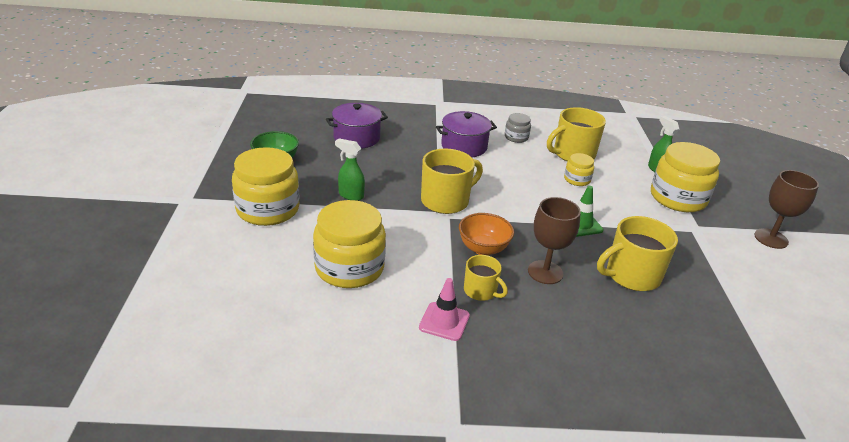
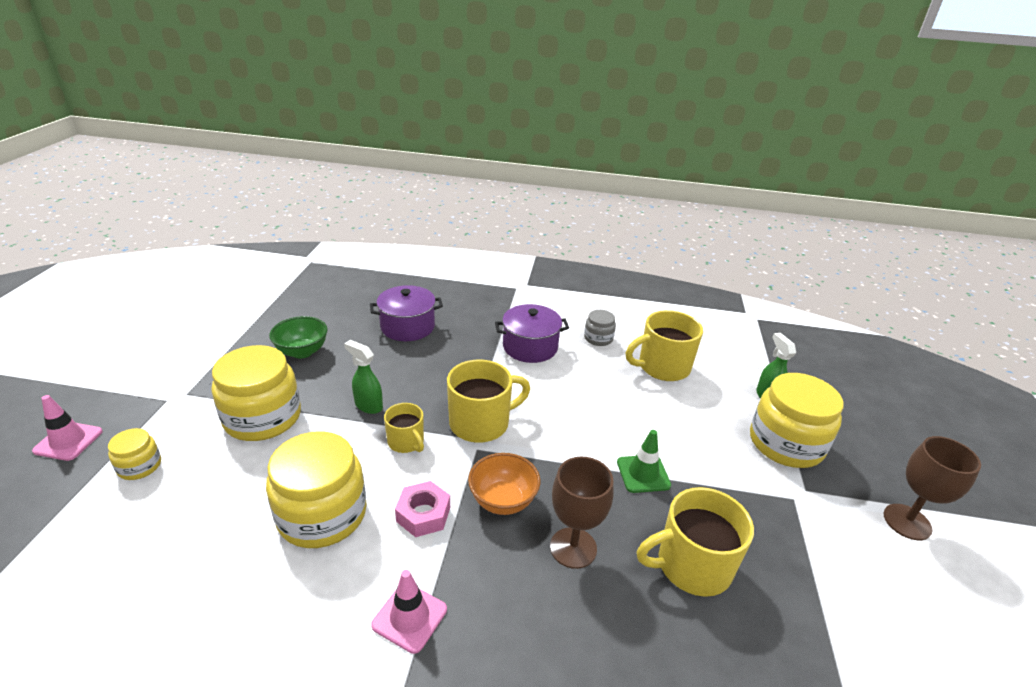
camera: 10 degrees right, 0 degrees up
yellow mug [464,255,508,301] -> yellow mug moved to [384,403,424,453]
yellow jar [564,153,594,186] -> yellow jar moved to [108,428,161,480]
none -> pink traffic cone [32,395,103,461]
none -> pink nut [395,481,450,537]

